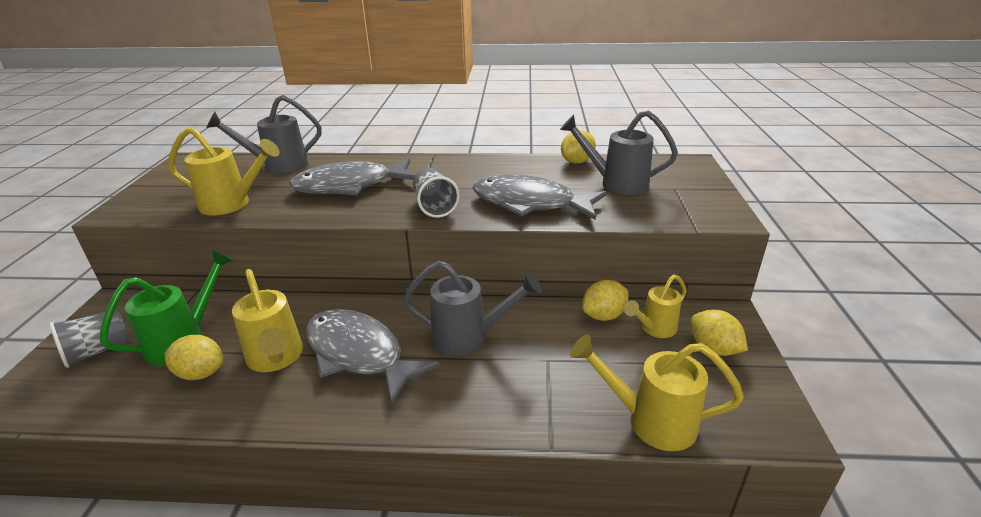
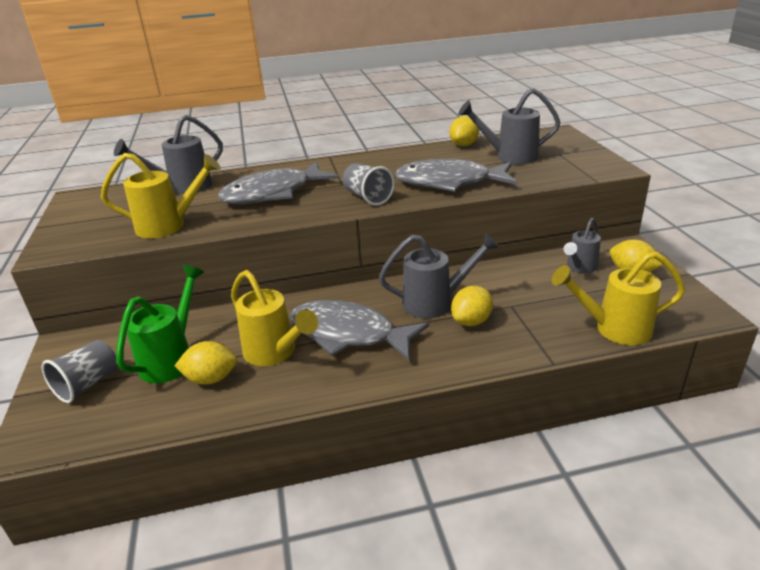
camera: 15 degrees left, 0 degrees up
yellow lemon [582,280,629,321] -> yellow lemon moved to [451,286,493,326]
yellow watering can [624,275,687,338] -> grey watering can [564,218,601,273]

